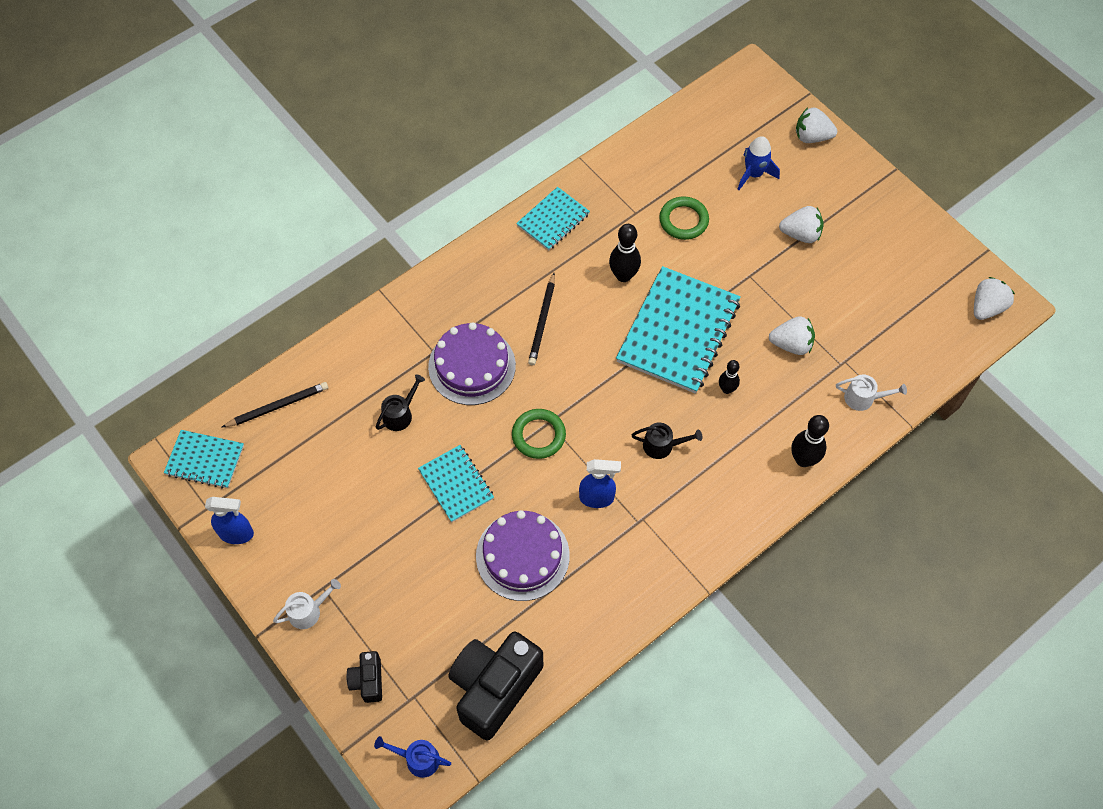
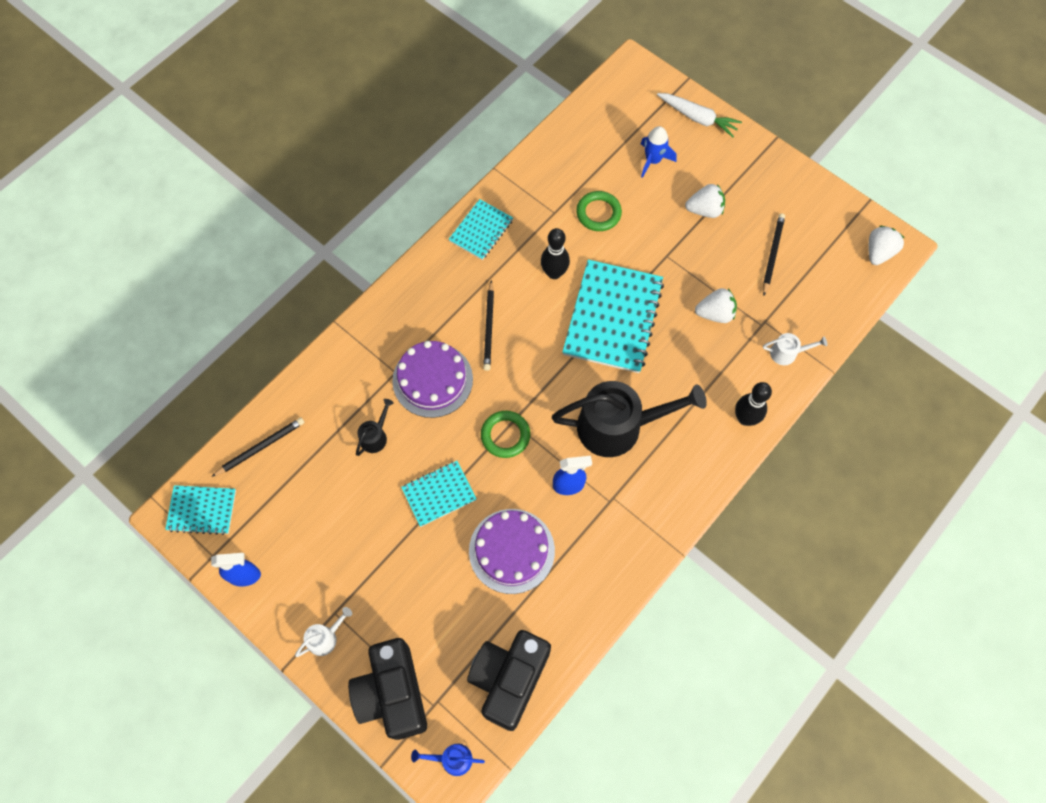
camera: 10 degrees left, 5 degrees up
black camera [346,651,382,703] -> black camera [348,638,427,740], size x2.12
turquoise notebook [418,445,494,522] -> turquoise notebook turned 75 degrees counterclockwise [401,461,476,527]
black watering can [631,423,703,459] -> black watering can [552,381,707,457], size x2.32
black bowling pin [719,360,740,394] -> none
white strawberry [796,107,837,143] -> white carrot [657,93,742,137]
none -> black pencil [763,213,785,295]

